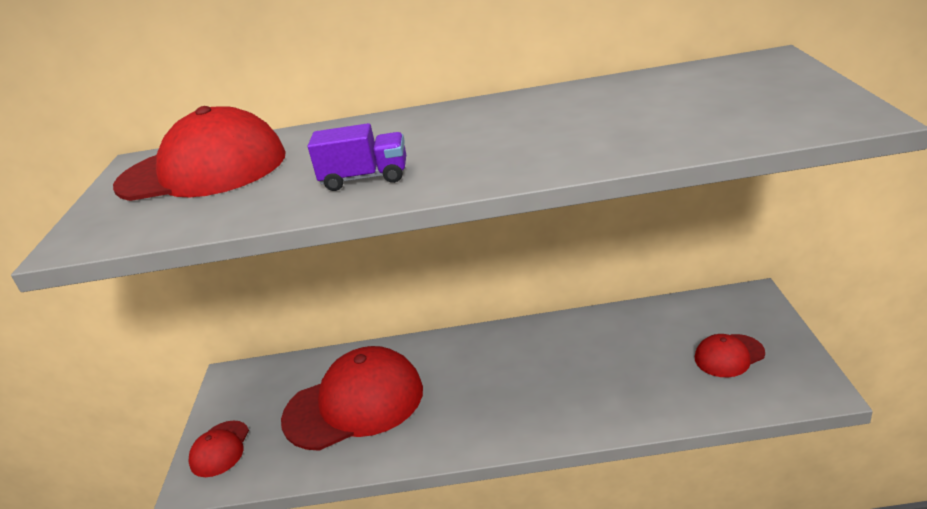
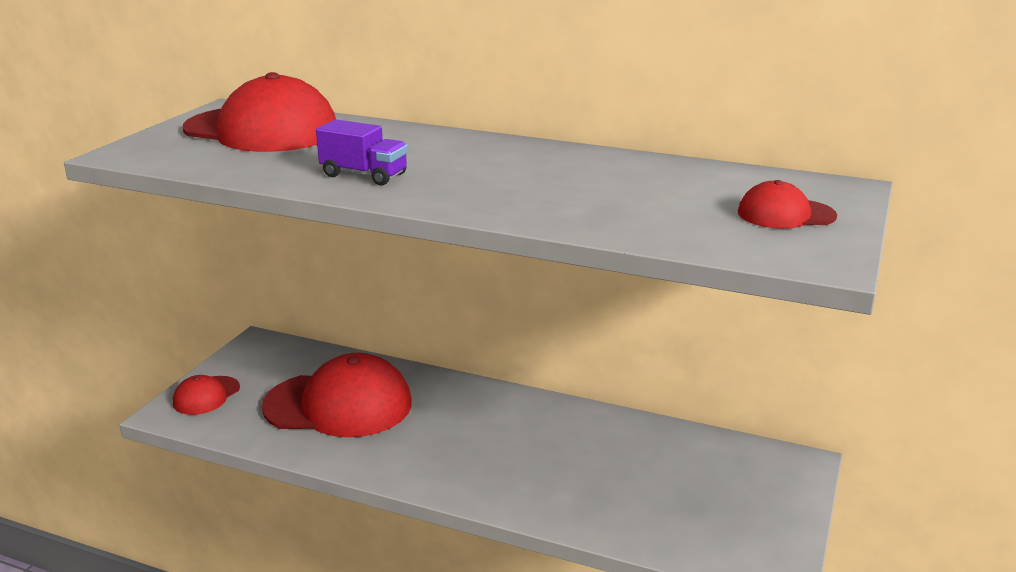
camera: 20 degrees right, 5 degrees down
red cap [695,334,765,377] -> red cap moved to [738,180,837,229]

